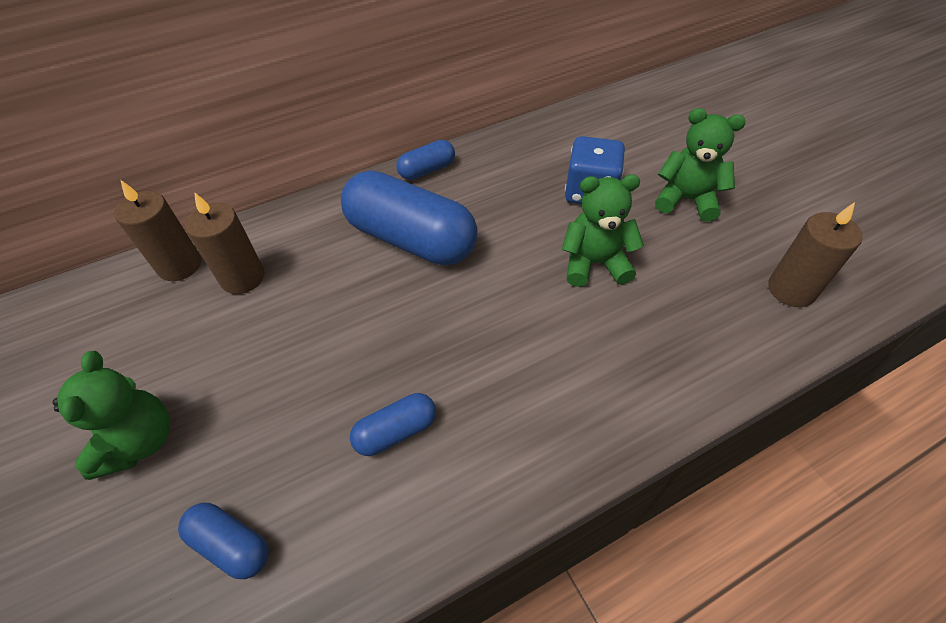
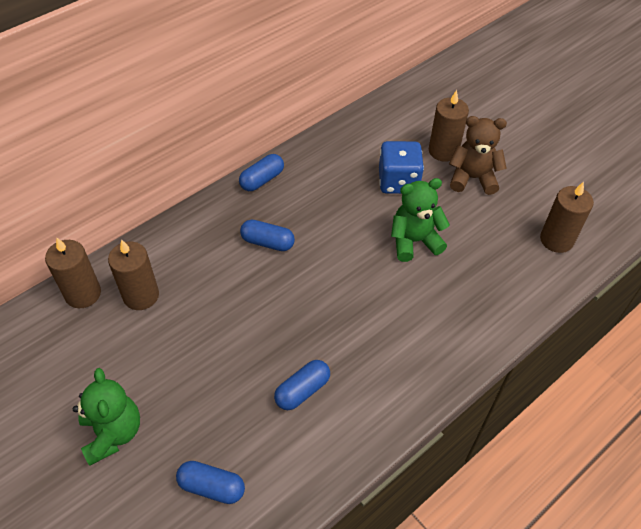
camera: 15 degrees left, 0 degrees up
blue capsule [341,170,477,265] -> blue capsule [240,220,295,251], size x0.48
green teddy bear [655,108,746,222] -> brown teddy bear [449,116,507,195]
none -> brown candle [429,90,469,162]

